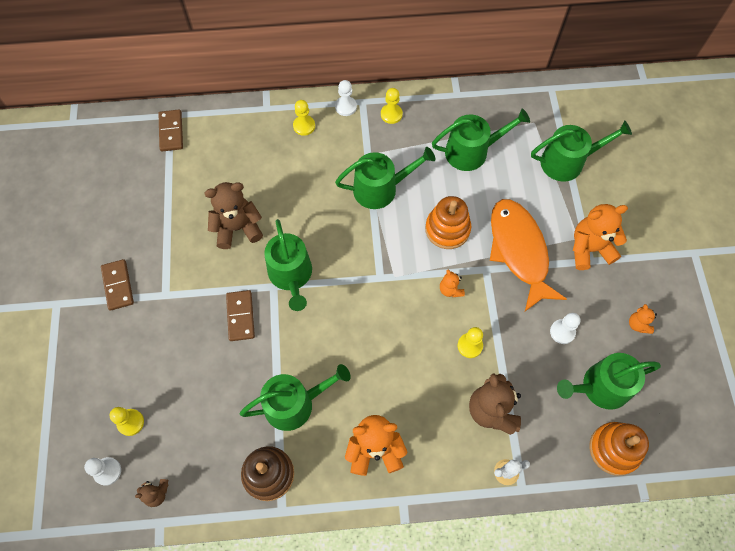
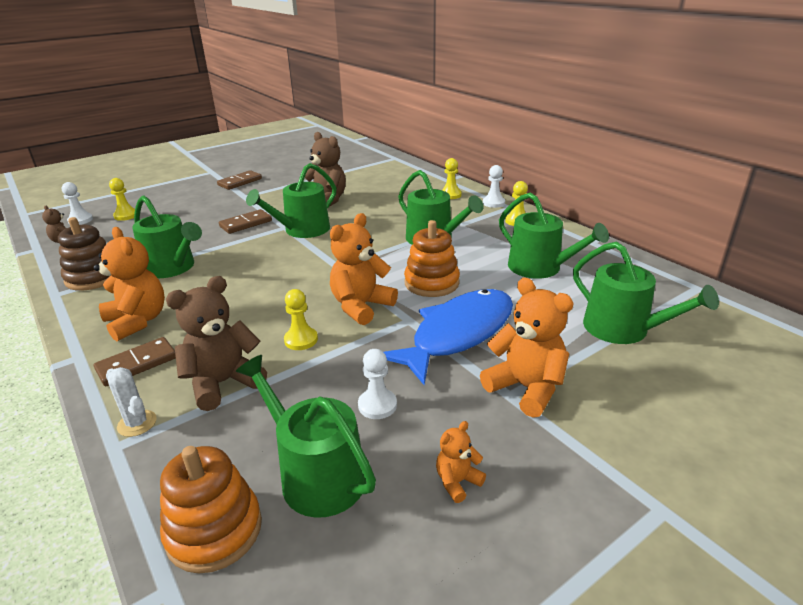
camera: 60 degrees right, 35 degrees down
brown domino [159,110,183,152] -> brown domino moved to [94,337,176,386]
orange teddy bear [440,270,465,297] -> orange teddy bear [330,213,398,325], size x1.99
orange fish [490,199,567,311] -> blue fish [384,289,513,385]

